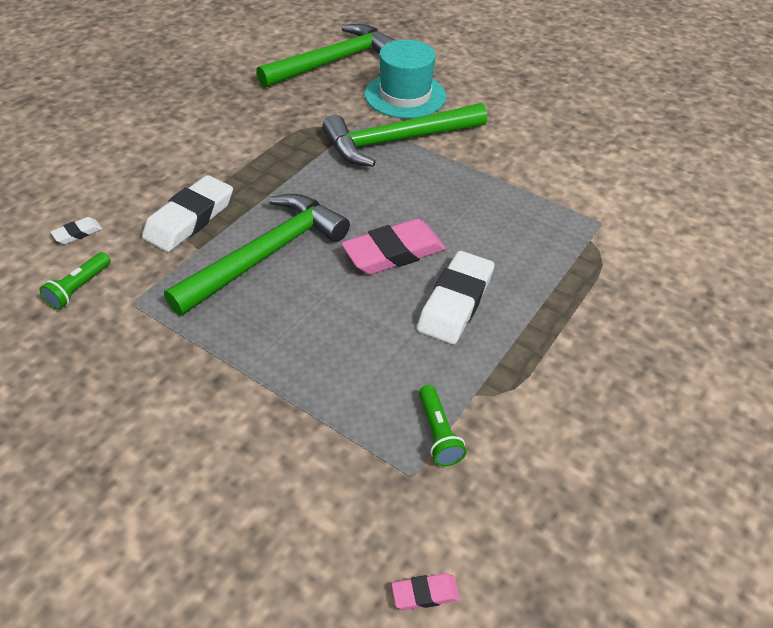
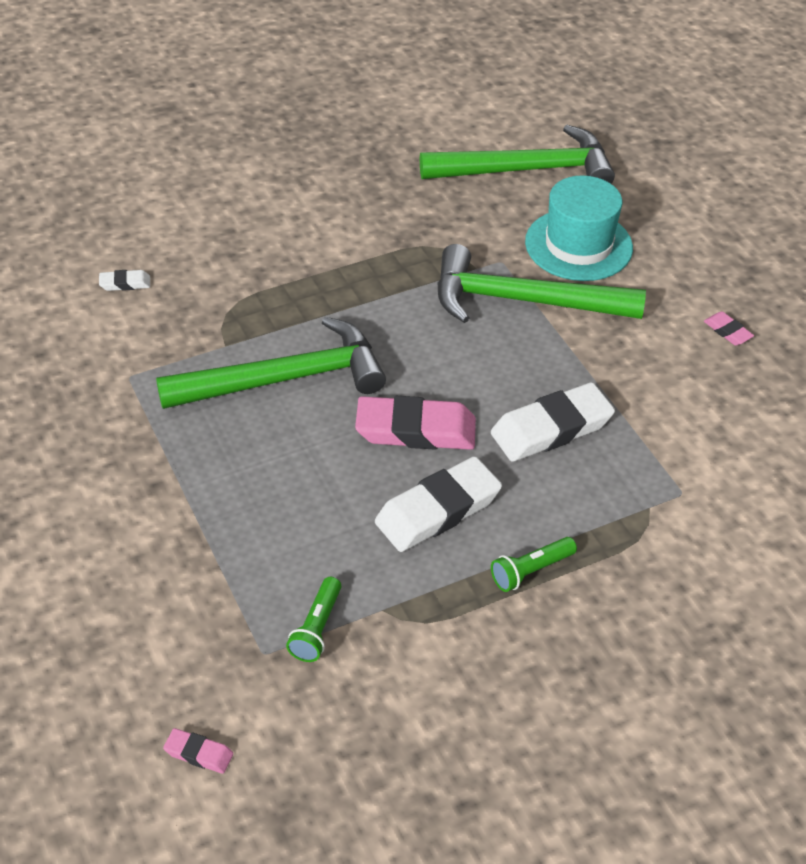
camera: 30 degrees right, 0 degrees up
green flashlight [39,252,111,310] -> green flashlight moved to [491,537,577,592]
white eraser [142,175,233,252] -> white eraser moved to [491,382,615,462]
none -> pink eraser [704,312,754,346]

